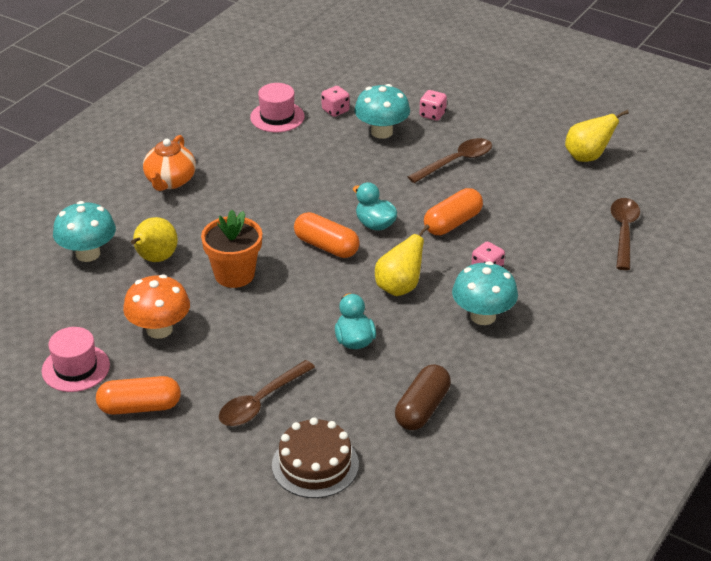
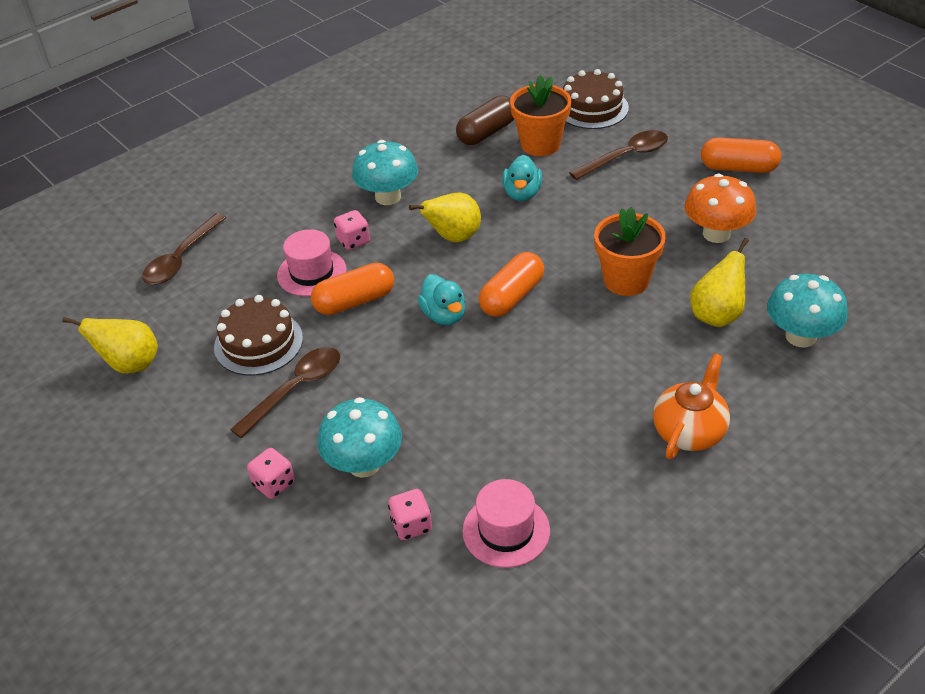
camera: 160 degrees left, 5 degrees up
pink hat [42,327,110,392] -> pink hat moved to [277,229,347,296]
orange capsule [294,212,360,258] -> orange capsule turned 75 degrees clockwise [479,252,544,317]
brown spoon [408,138,492,183] -> brown spoon turned 150 degrees clockwise [230,347,340,438]
none -> brown cake [214,295,303,376]
none -> orange flower pot [510,75,571,156]

